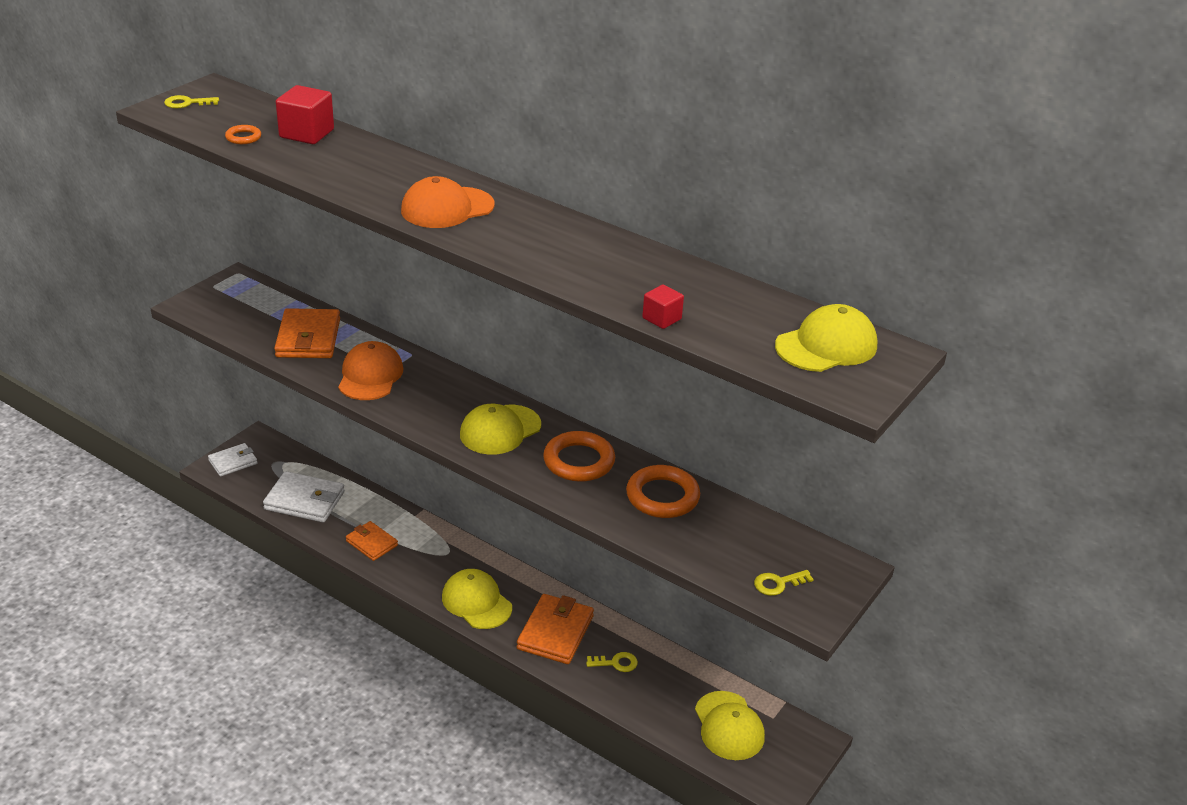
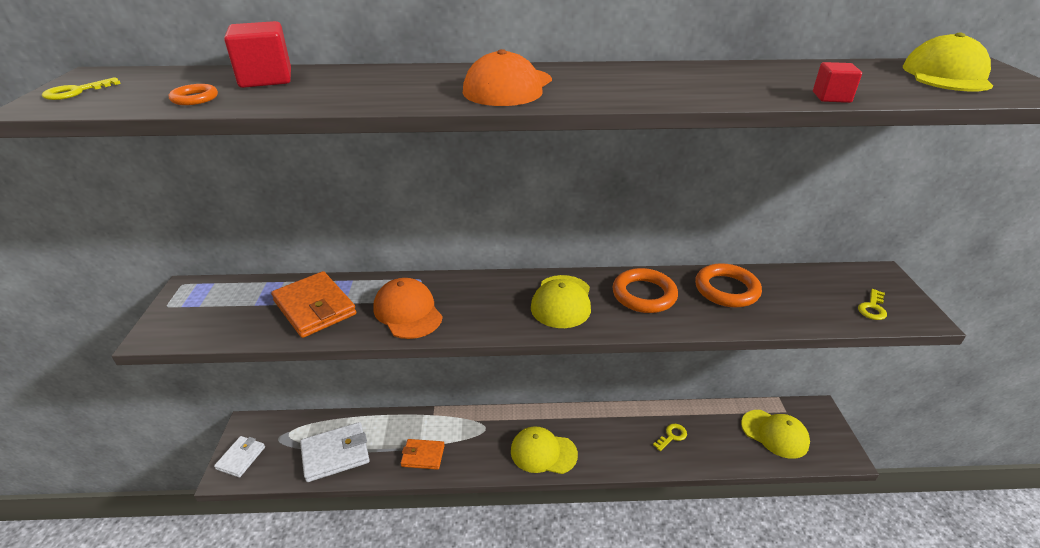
camera: 35 degrees left, 0 degrees up
orange wallet [517,594,594,664] -> none

